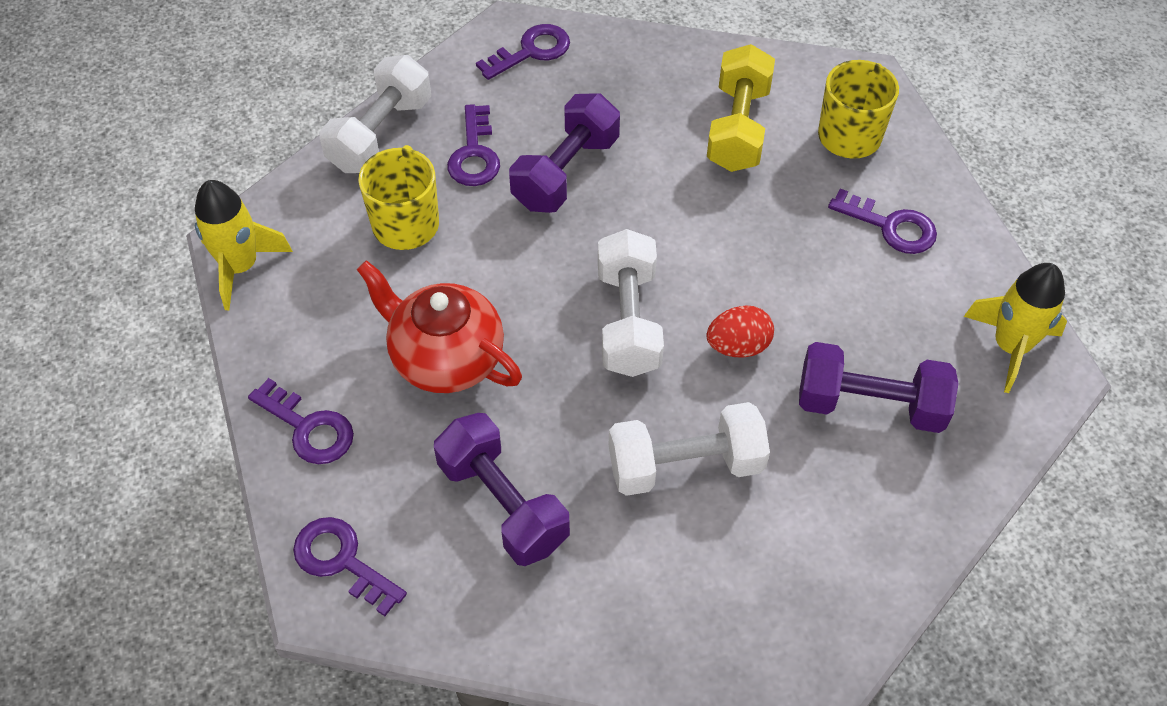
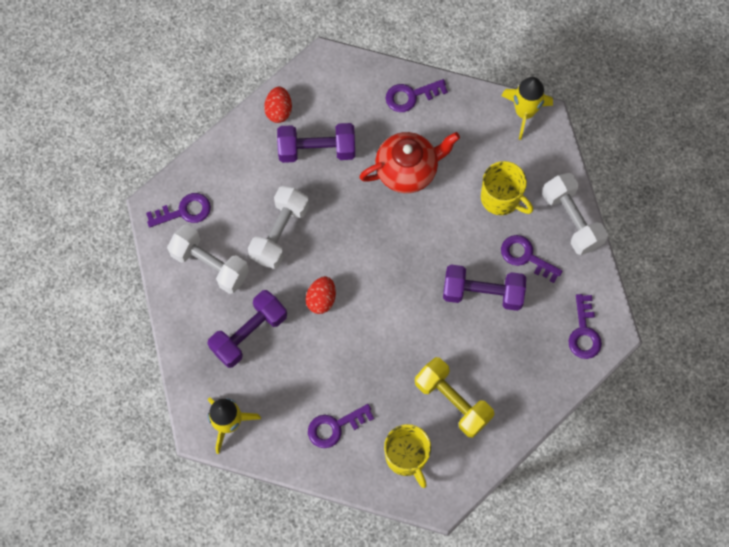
camera: 125 degrees right, 15 degrees up
purple key [293,517,407,616] -> purple key moved to [146,193,211,227]
purple dumbbell [509,93,620,213] -> purple dumbbell turned 60 degrees counterclockwise [443,265,526,311]
white dumbbell [598,229,664,377] -> white dumbbell moved to [167,225,249,294]
none -> red egg [264,86,292,123]

